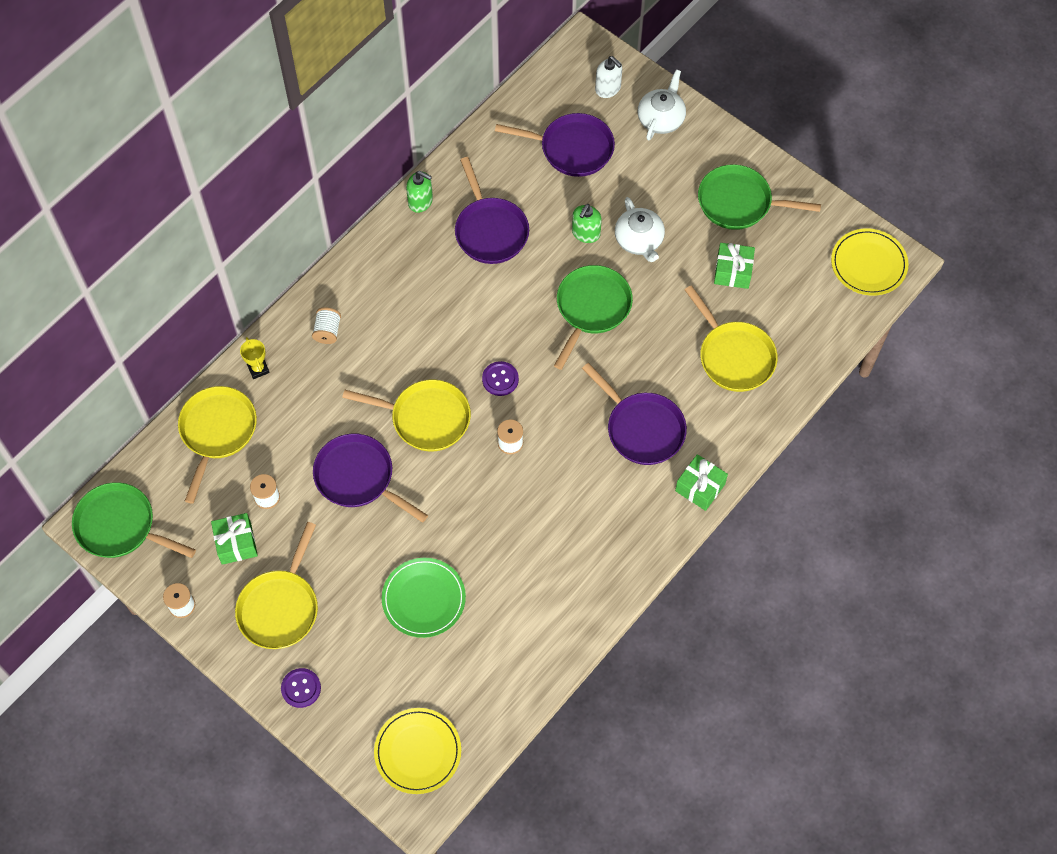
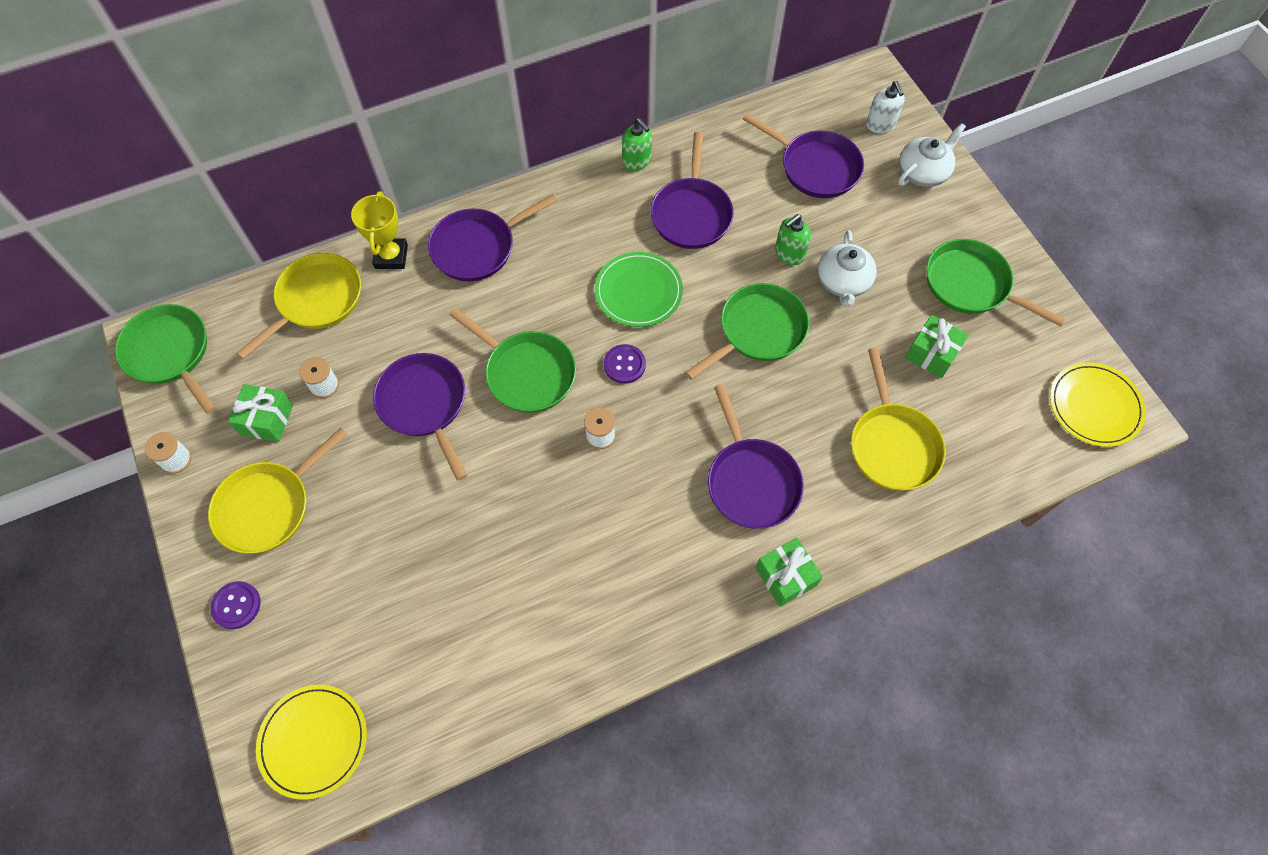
camera: 25 degrees right, 0 degrees up
yellow trophy [240,337,270,379] -> yellow trophy [351,191,408,269], size x1.56
white spool [312,307,341,344] -> purple pan [428,194,557,281]
yellow pan [342,379,471,452] -> green pan [450,308,576,413]
green plate [382,558,466,638] -> green plate moved to [595,252,683,327]

